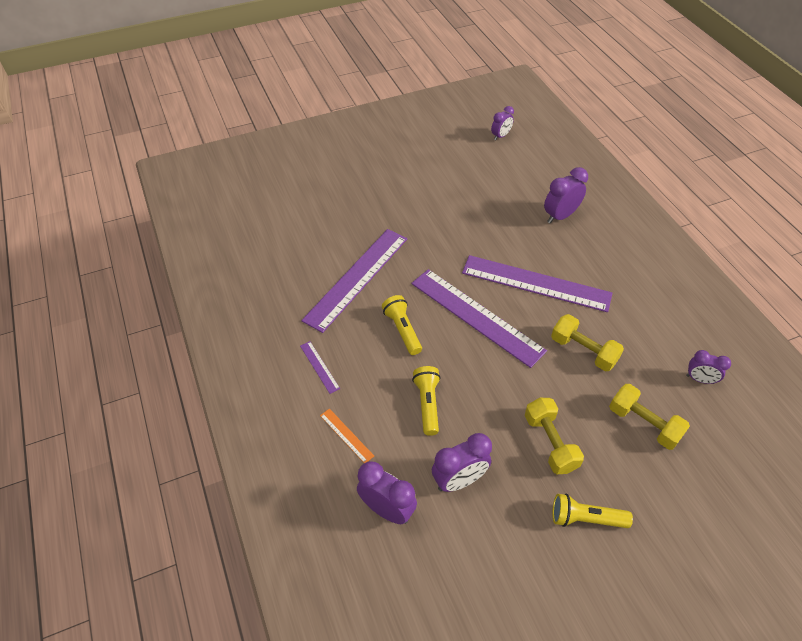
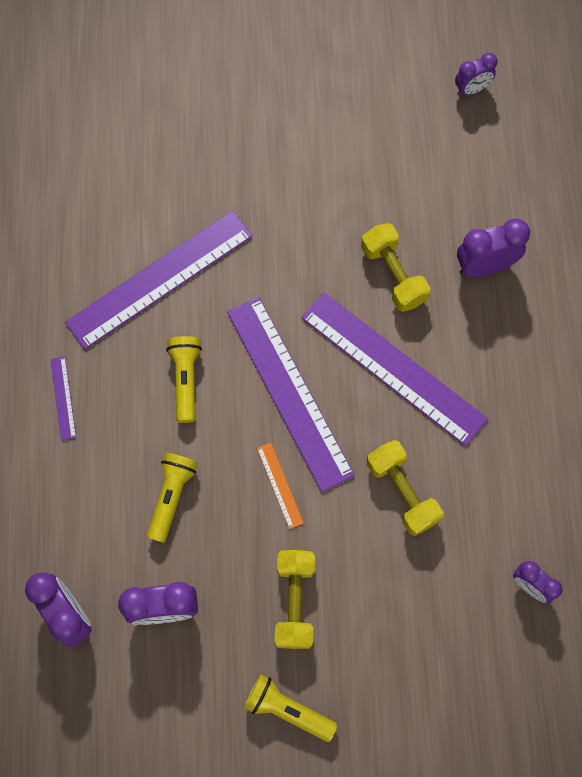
camera: 20 degrees right, 20 degrees up
orange ruler [320,409,374,463] -> orange ruler moved to [257,443,304,529]
yellow dumbbell [609,384,690,450] -> yellow dumbbell moved to [361,223,431,312]

